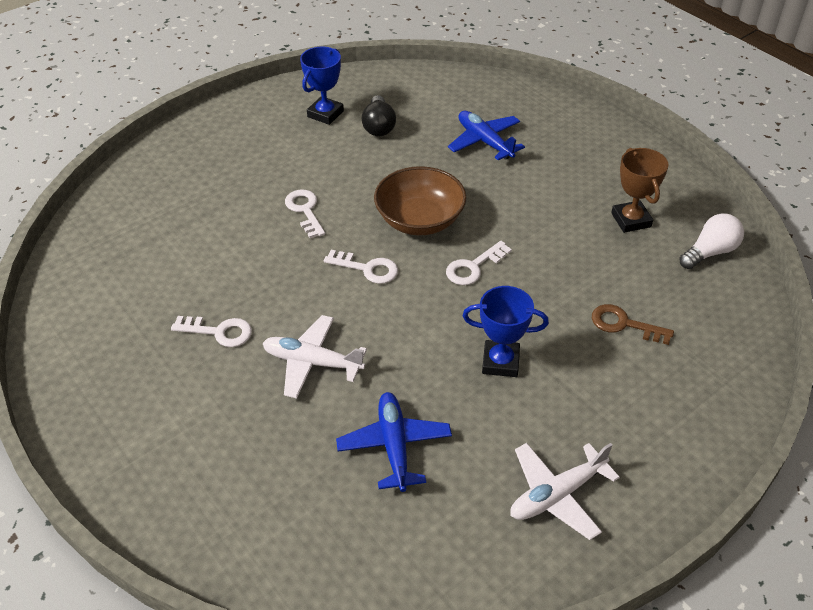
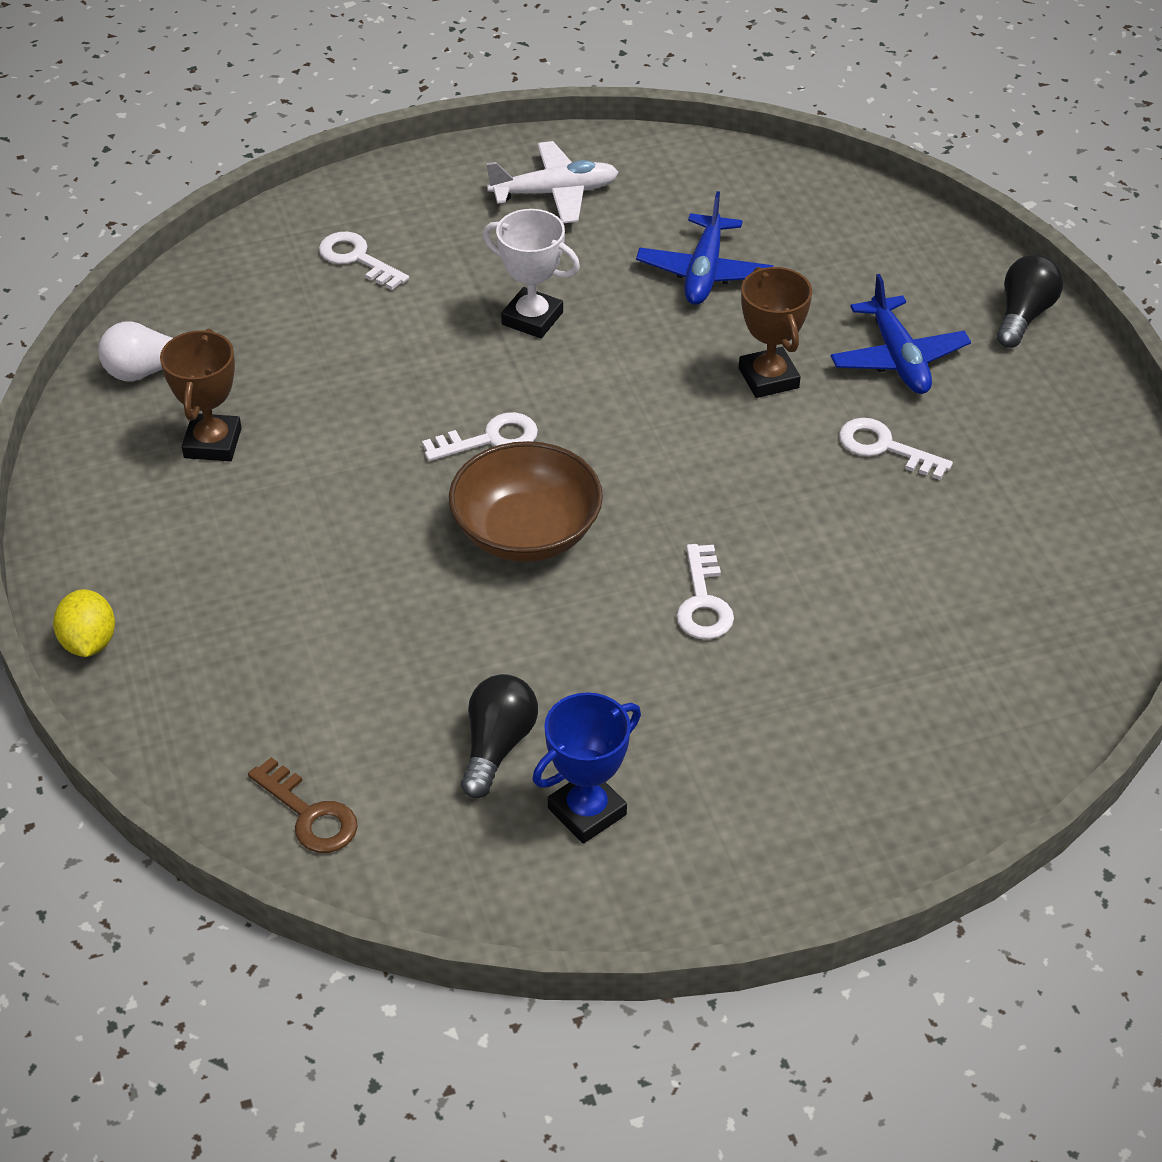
camera: 160 degrees left, 0 degrees up
white plane [263,315,367,399] -> brown trophy [739,267,812,398]
white key [324,250,398,284] -> white key moved to [319,232,409,290]
blue plane [448,111,525,160] -> blue plane moved to [831,274,971,394]
blue trophy [463,286,549,377] -> white trophy [483,209,580,338]
brown key [592,304,674,345] -> brown key moved to [248,757,358,853]
none -> yellow lemon [53,589,115,657]
none -> black light bulb [997,254,1063,348]

